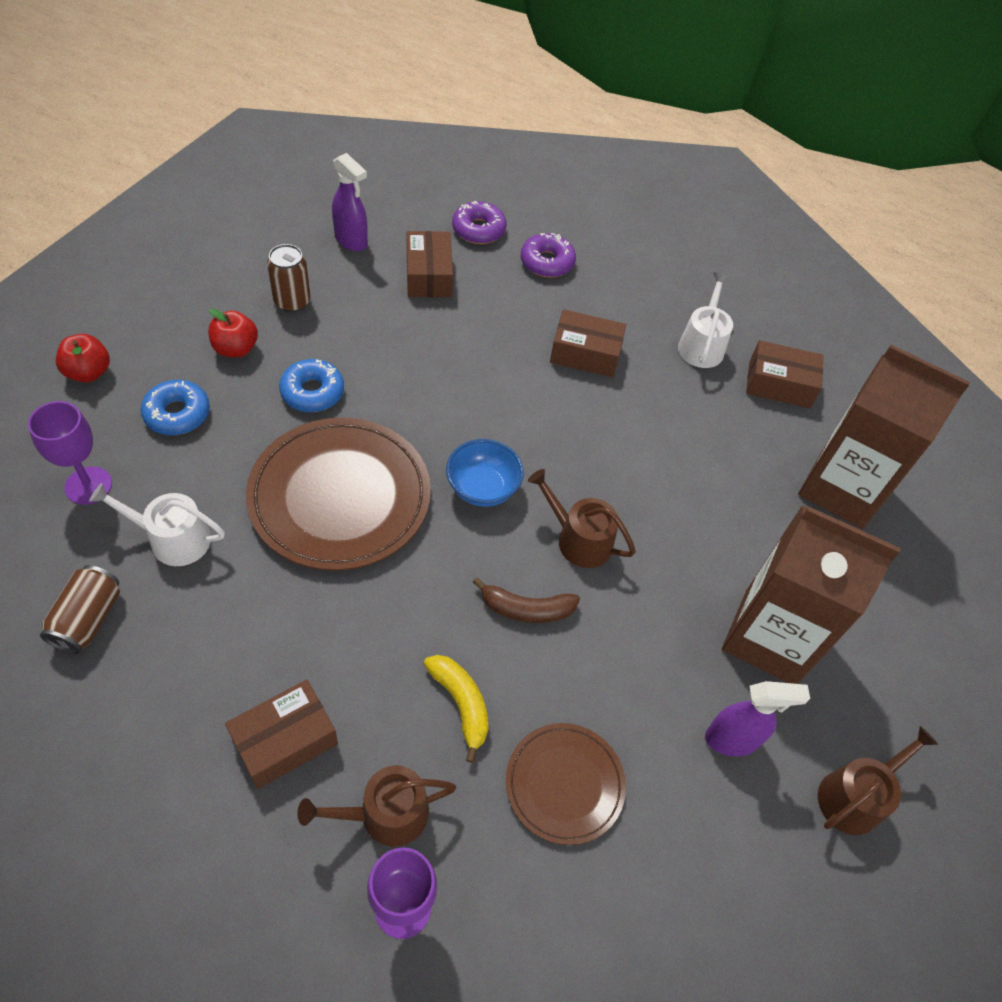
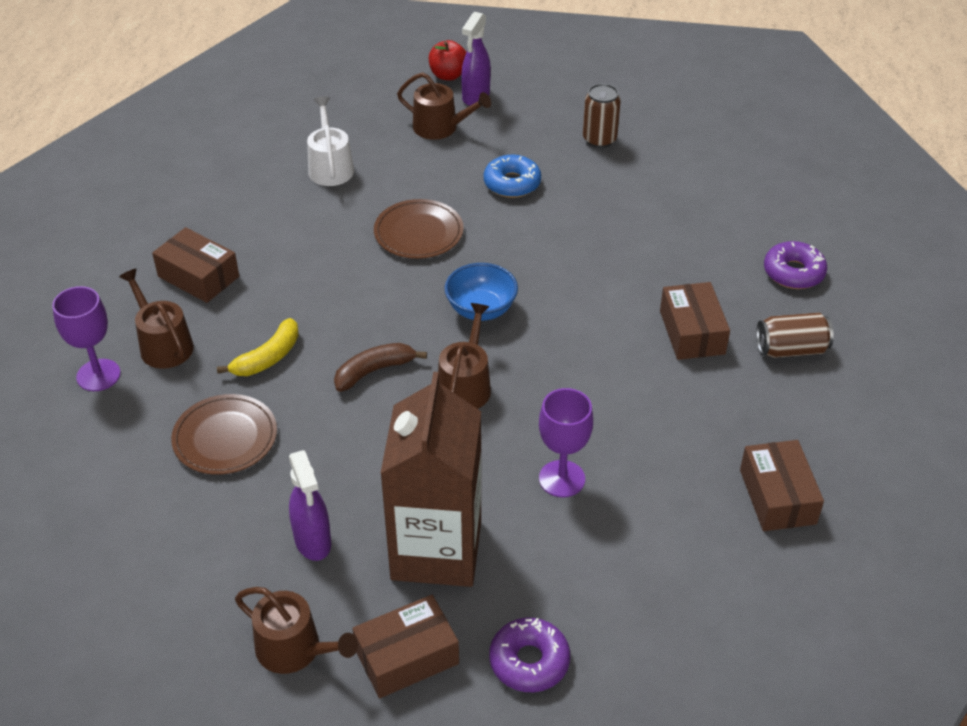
camera: 75 degrees right, 10 degrees down
purple goblet [28,401,112,505] -> purple goblet moved to [539,388,593,497]
brown can [40,565,120,654] -> brown can moved to [756,313,834,358]
blue donut [140,380,210,435] -> brown watering can [397,72,491,140]
red apple [208,308,258,358] -> none
brown plate [246,418,431,571] -> brown plate [374,199,464,259], size x0.57
purple spray bottle [332,153,368,251] -> purple spray bottle moved to [461,12,491,106]
brown box [407,231,453,297] -> brown box moved to [352,595,459,698]
purple donut [452,201,507,244] -> purple donut moved to [489,618,570,692]
brown banana [473,577,580,623] -> brown banana turned 75 degrees clockwise [334,343,427,392]
white watering can [678,272,733,368] -> none
brown carton [798,345,971,529] -> none

